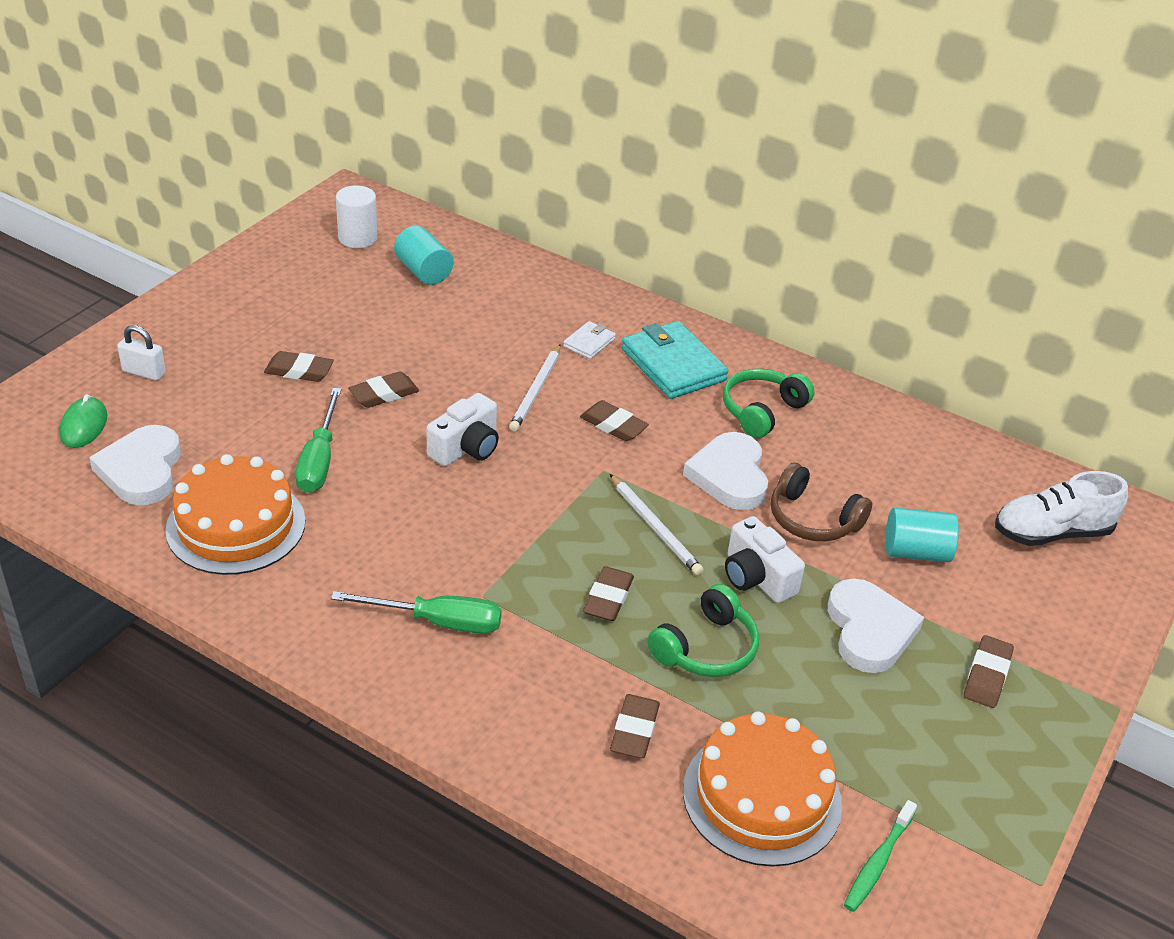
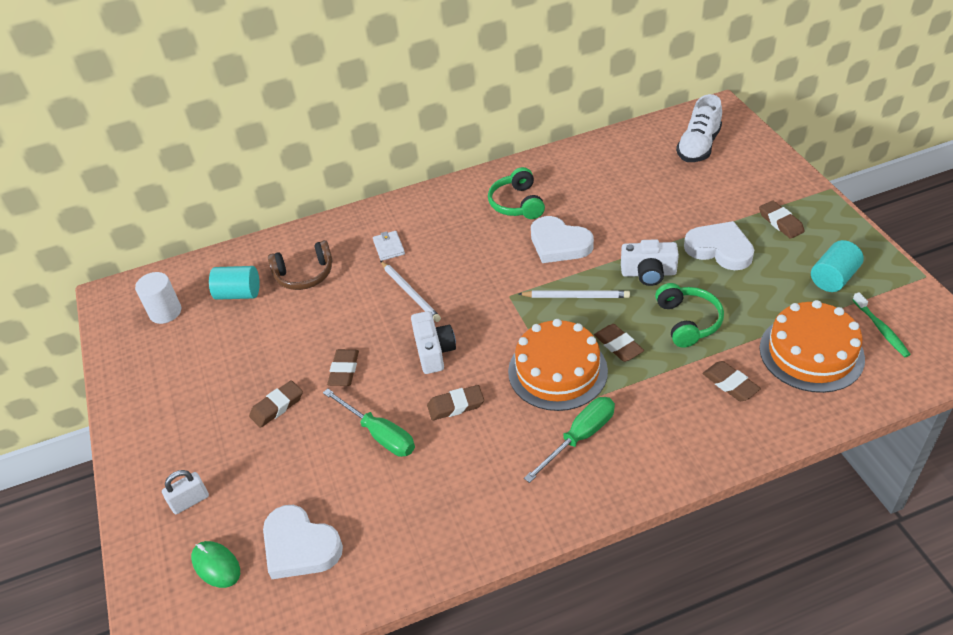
camera: 45 degrees left, 5 degrees up
orange cake [165,454,305,575] -> orange cake moved to [508,319,608,411]
brown eraser [580,400,649,442] -> brown eraser moved to [427,385,484,421]
turquoise wallet [621,321,729,399] -> none
brown headphones [771,462,872,541] -> brown headphones moved to [268,240,333,290]
turquoise cylinder [885,507,959,562] -> turquoise cylinder moved to [811,240,864,292]

